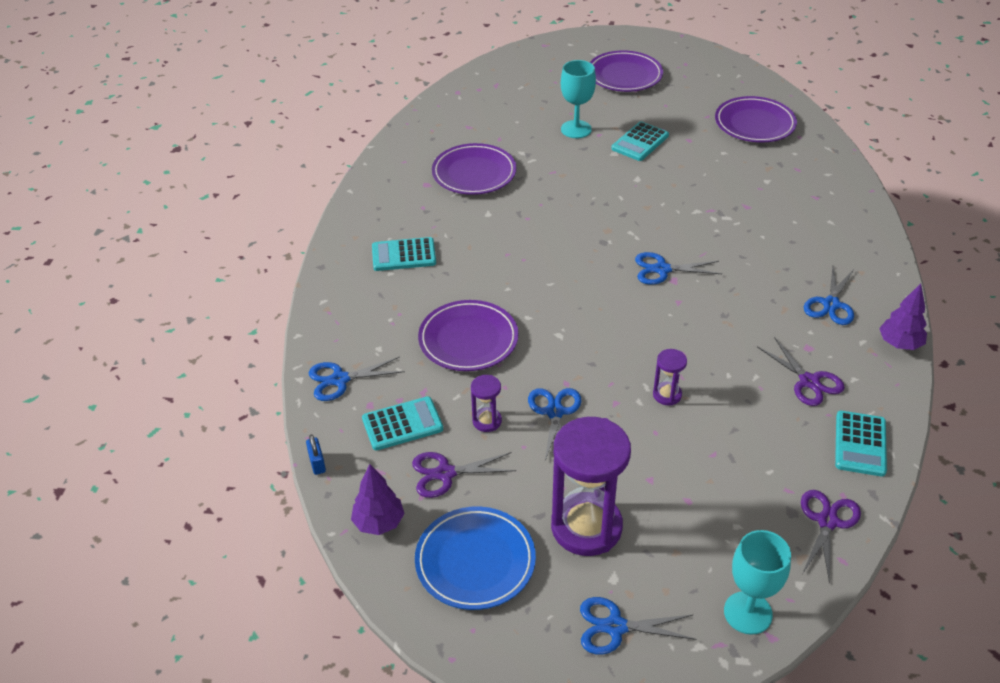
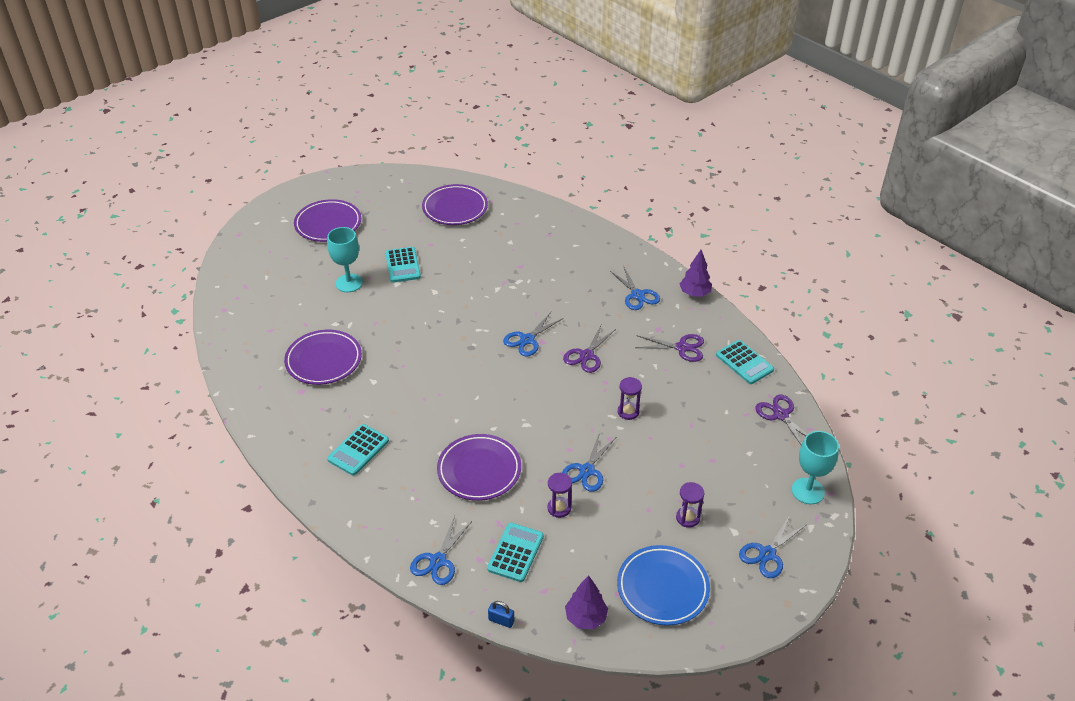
camera: 50 degrees left, 0 degrees up
purple scissors [412,452,516,498] -> purple scissors moved to [563,326,616,373]
blue scissors [528,388,581,461] -> blue scissors turned 105 degrees counterclockwise [562,432,616,492]
purple hourglass [551,417,631,556] -> purple hourglass [676,482,704,528], size x0.45

